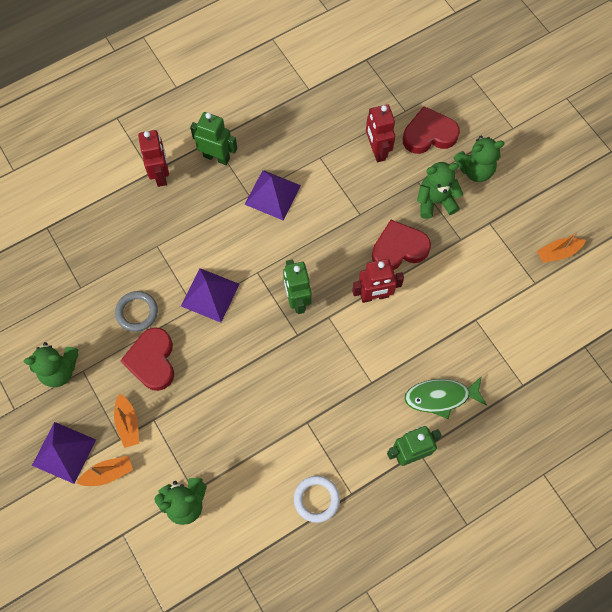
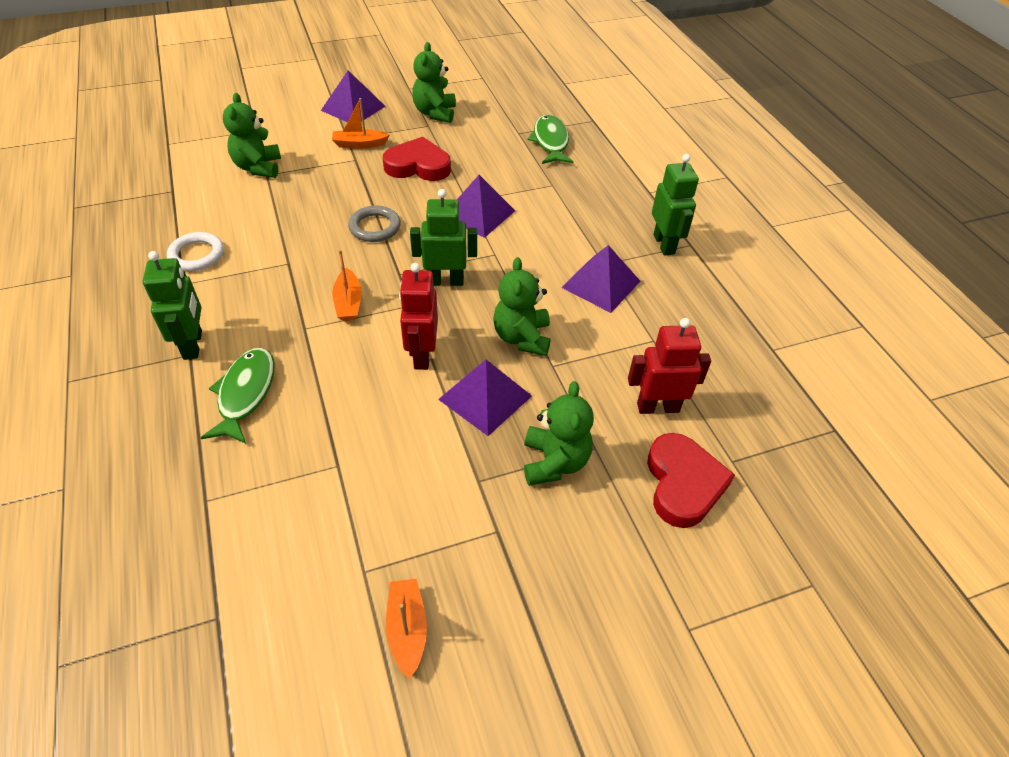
camera: 100 degrees right, 20 degrees down
orange boat [77,456,133,486] -> orange boat moved to [332,250,362,321]
grey ring [115,291,158,332] -> grey ring moved to [348,206,401,242]
red robot [138,130,169,187] -> none
green robot [190,112,237,165] -> green robot turned 45 degrees counterclockwise [652,154,699,256]
red heart [372,220,431,270] -> purple pyramid [438,360,532,436]
green teddy bear [454,136,505,182] -> green teddy bear moved to [493,257,551,356]
none -> green fish [528,115,574,164]

